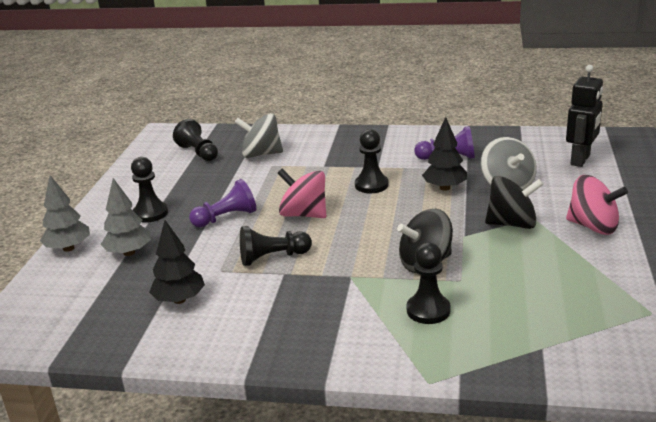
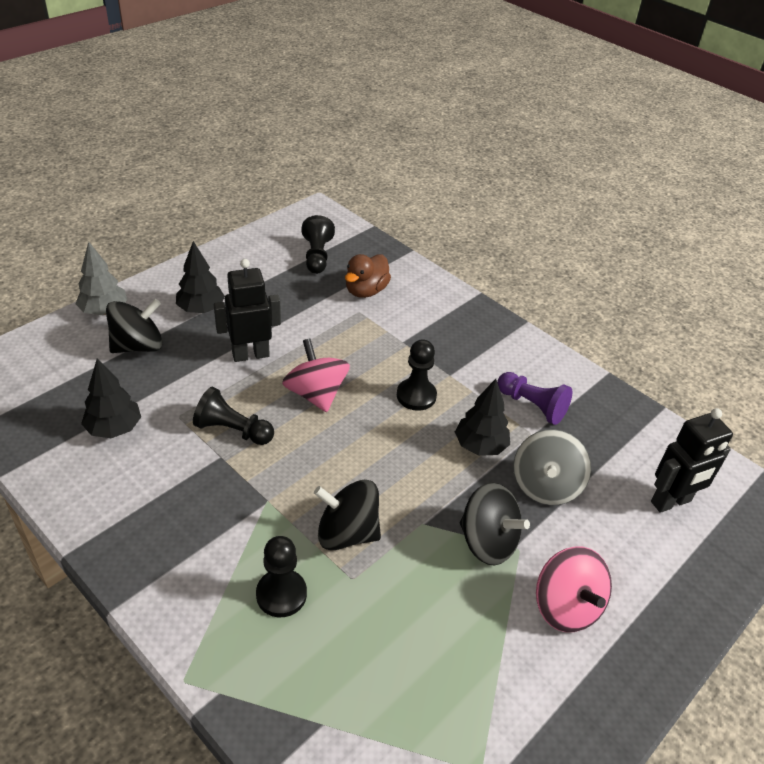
camera: 30 degrees right, 15 degrees up
grey tree [101,178,151,256] -> black spinning top [106,299,163,353]
black pawn [131,157,168,223] -> black tree [176,241,225,313]
purple pawn [189,179,256,227] -> black robot [214,259,281,362]
grey spinning top [235,113,283,158] -> brown duck [345,254,391,298]

